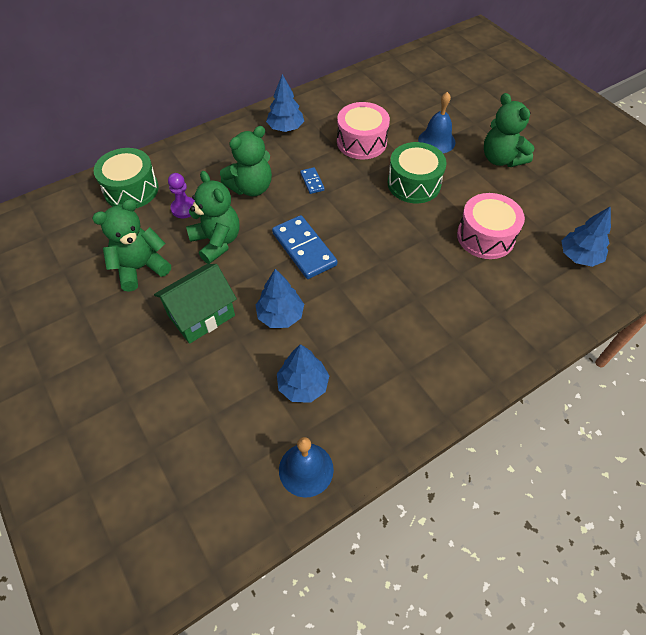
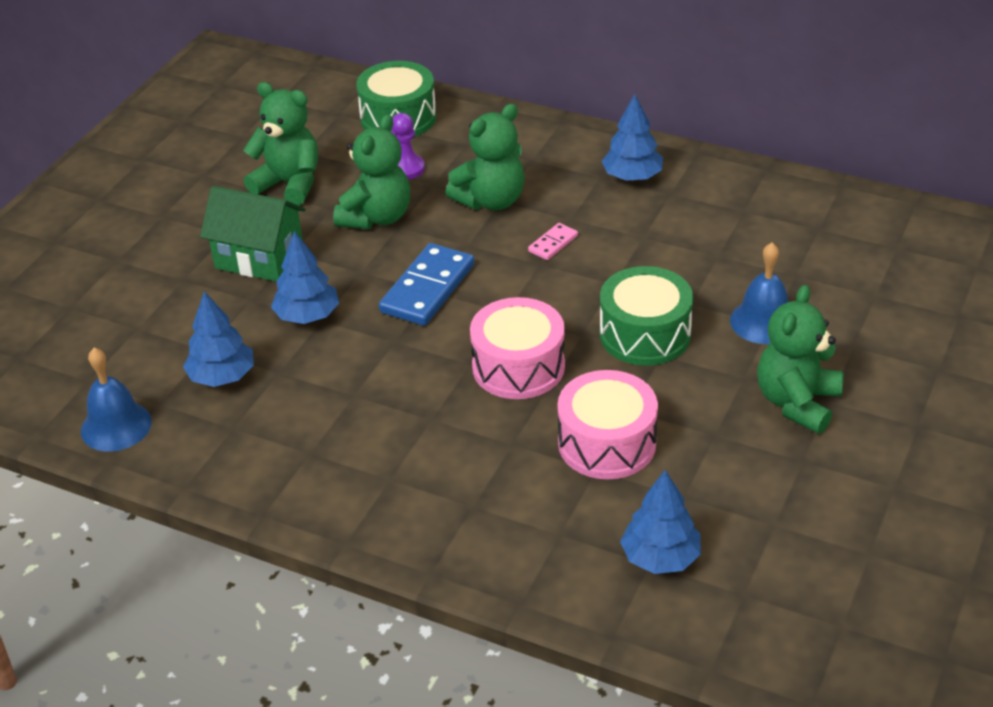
camera: 60 degrees right, 15 degrees down
green teddy bear [220,126,272,197] -> green teddy bear turned 60 degrees counterclockwise [445,104,525,210]
blue domino [300,167,325,194] -> pink domino [528,223,578,260]
pink drum [337,102,390,159] -> pink drum moved to [470,297,565,399]

